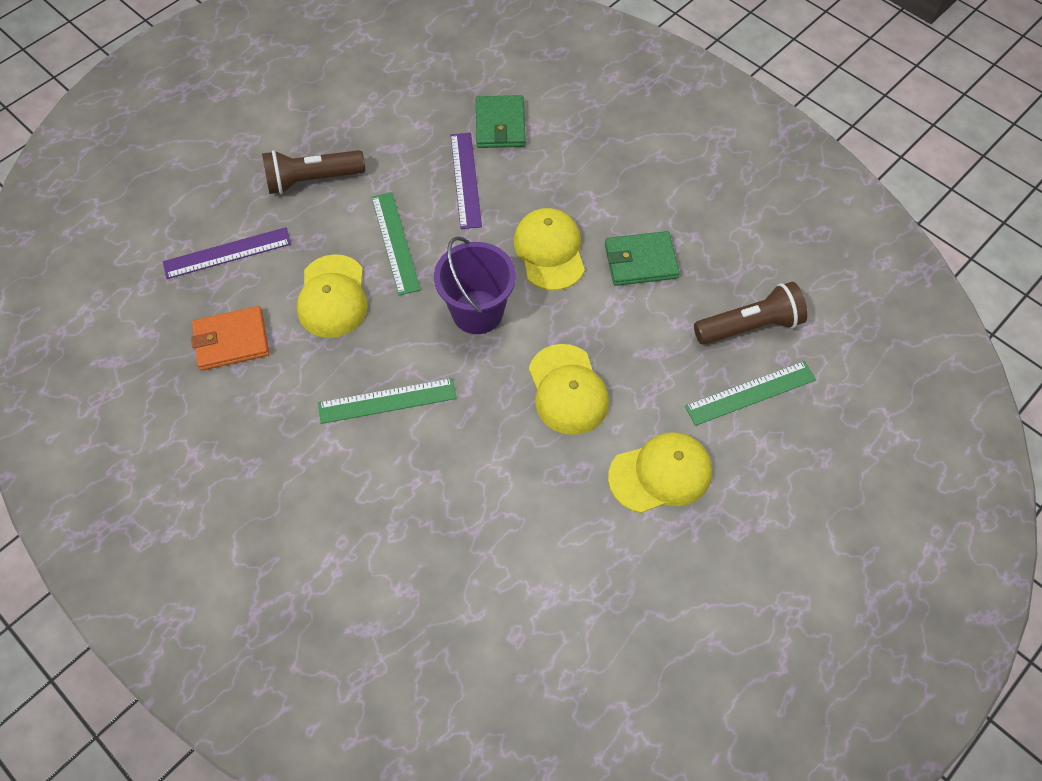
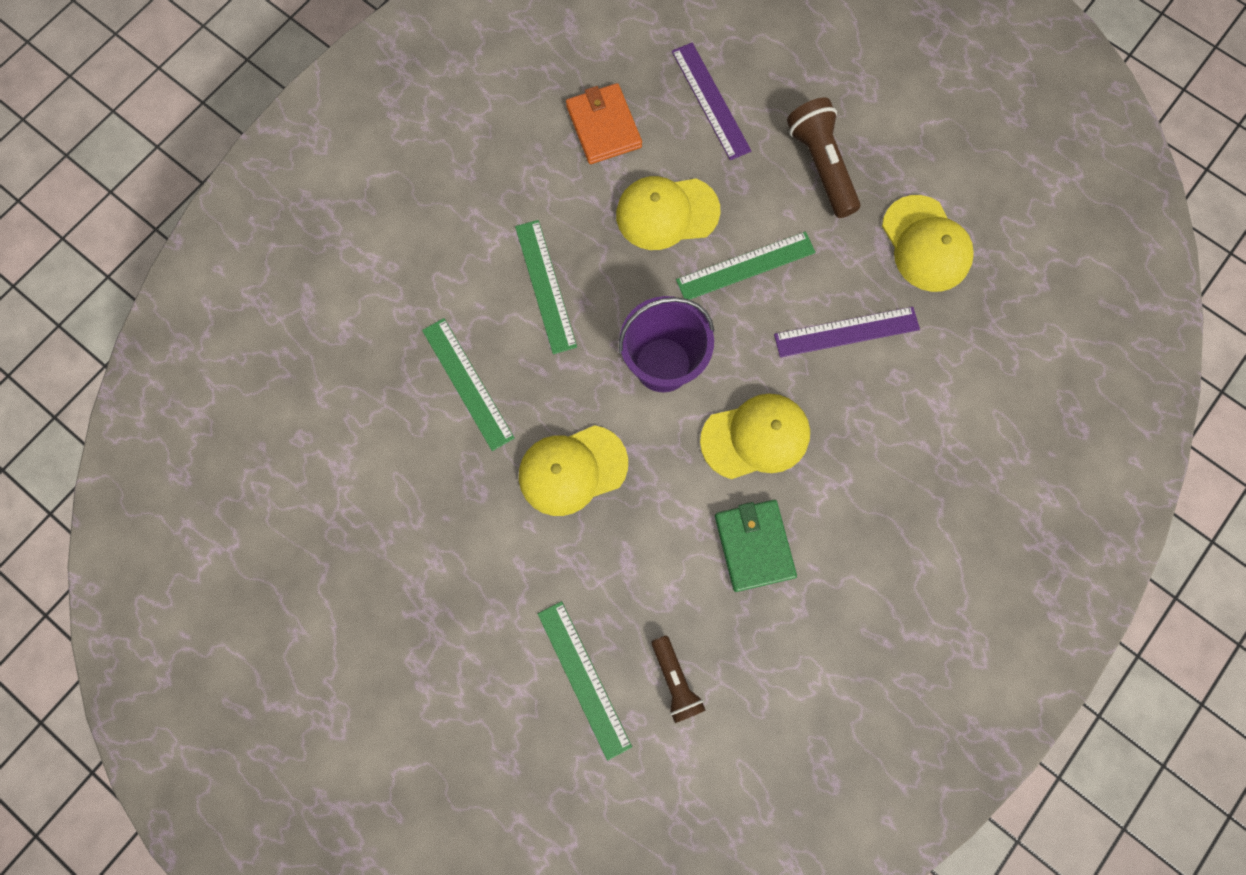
camera: 85 degrees right, 15 degrees up
green wallet [476,95,526,148] -> none
yellow cap [608,432,712,513] -> yellow cap moved to [882,195,974,292]
brown flashlight [694,282,808,345] -> brown flashlight [651,635,705,723], size x0.63
none -> green ruler [422,318,514,451]

